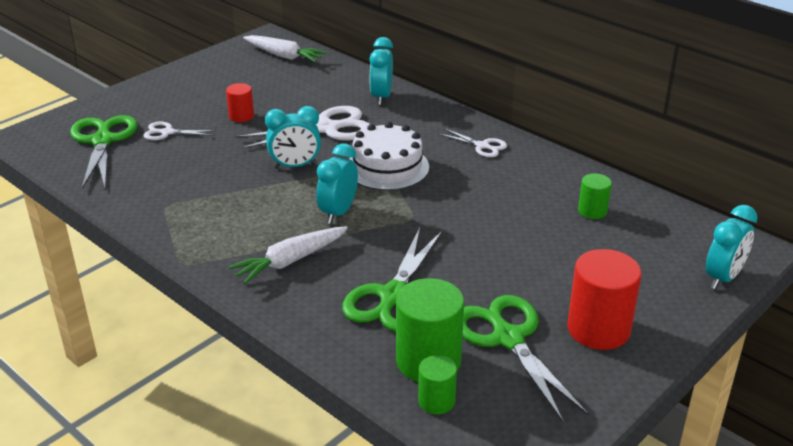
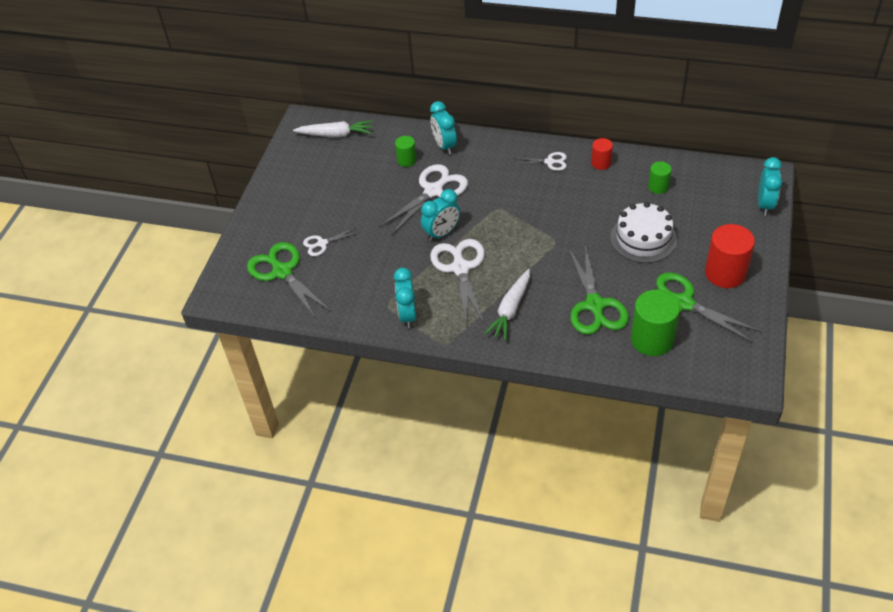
camera: 25 degrees left, 15 degrees up
red cylinder [226,83,254,122] -> red cylinder moved to [591,138,613,170]
turquoise clock [316,143,358,224] -> turquoise clock moved to [394,268,416,328]
white cake [349,122,429,191] -> white cake moved to [610,202,677,263]
green cylinder [418,355,457,414] -> green cylinder moved to [395,136,417,167]
none -> white scissors [430,239,485,326]

